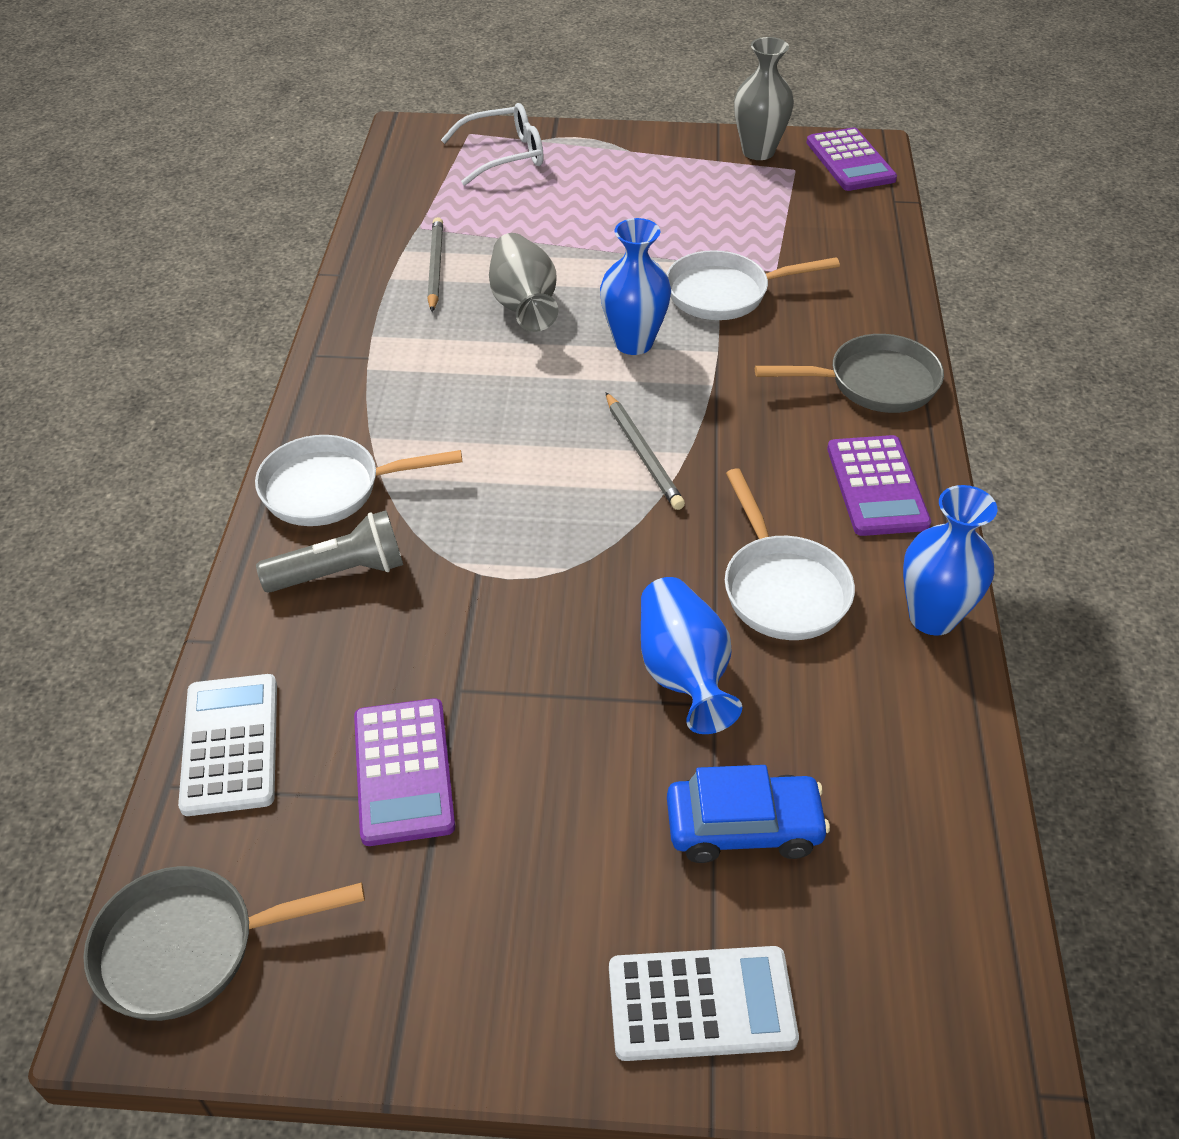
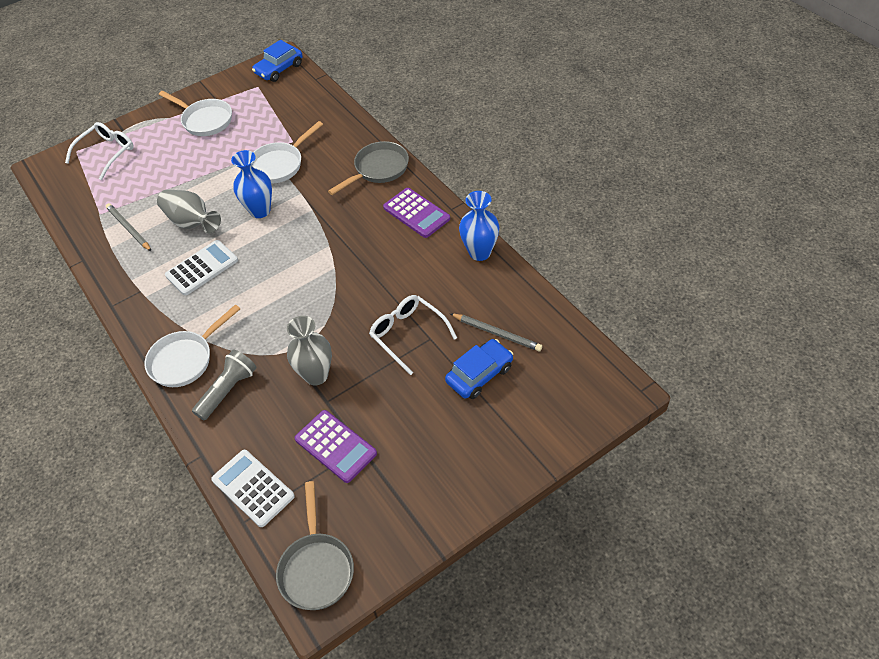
camera: 35 degrees left, 5 degrees up
grey pan [83,866,365,1021] -> grey pan turned 45 degrees counterclockwise [276,481,354,610]
grey pencil [605,392,685,510] -> grey pencil moved to [450,313,542,351]
white calculator [609,946,799,1061] -> white calculator moved to [165,240,238,296]
blue vase [641,577,742,734] -> white glasses [369,295,457,375]
white pan [725,468,855,640] -> white pan moved to [159,91,232,136]
grey vase [734,37,794,160] -> grey vase moved to [287,316,332,386]
purple calculator [806,127,897,191] -> blue car [252,40,303,82]

